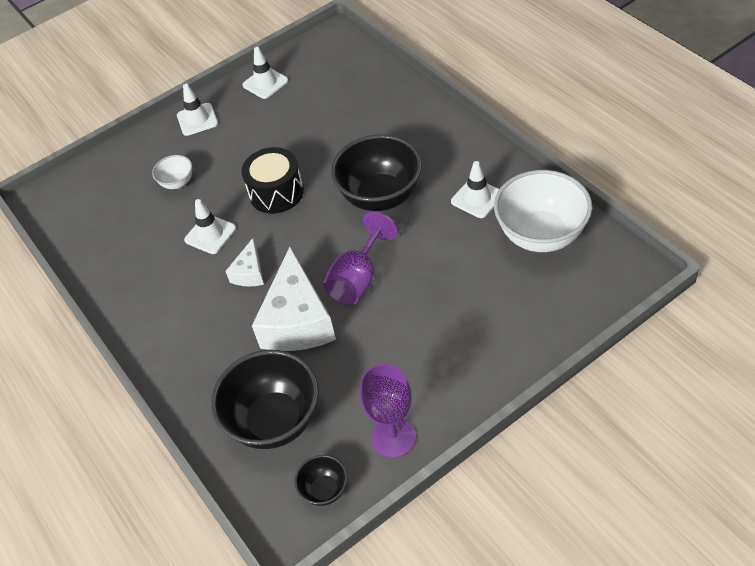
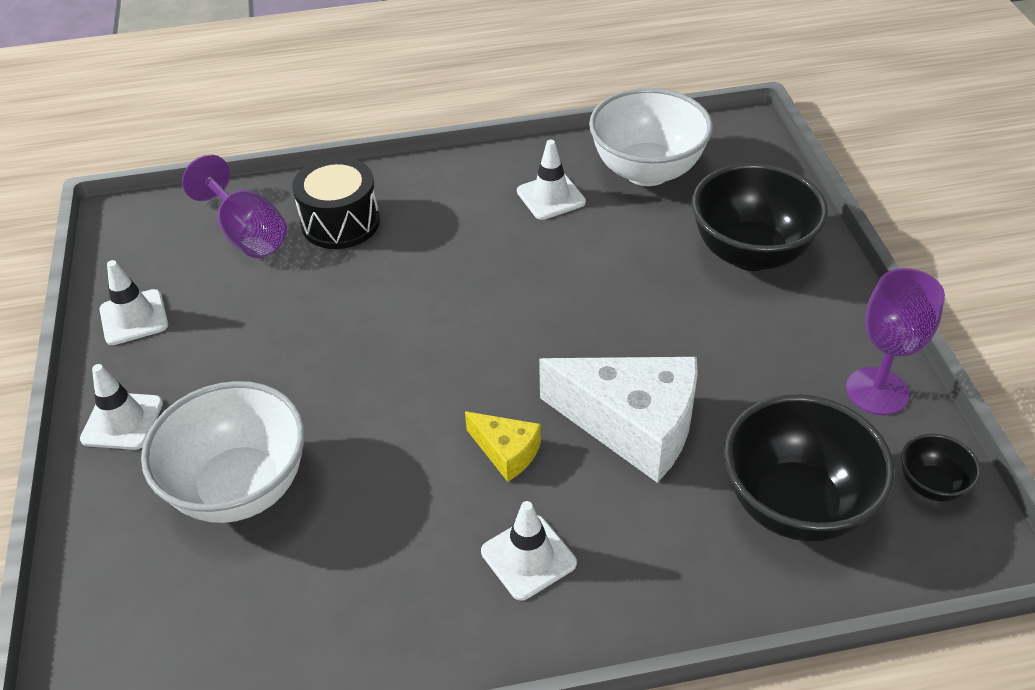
camera: 70 degrees left, 5 degrees down
white bowl [152,155,192,189] -> white bowl [141,381,305,523], size x2.10
white traffic cone [184,199,236,254] -> white traffic cone moved to [481,501,577,601]
white cheese [225,238,264,287] -> yellow cheese [465,411,541,482]
black drum [241,147,304,214] -> black drum moved to [292,157,380,249]
purple goblet [323,211,398,305] -> purple goblet moved to [182,155,287,258]
black bowl [331,134,422,211] -> black bowl moved to [692,163,828,271]

